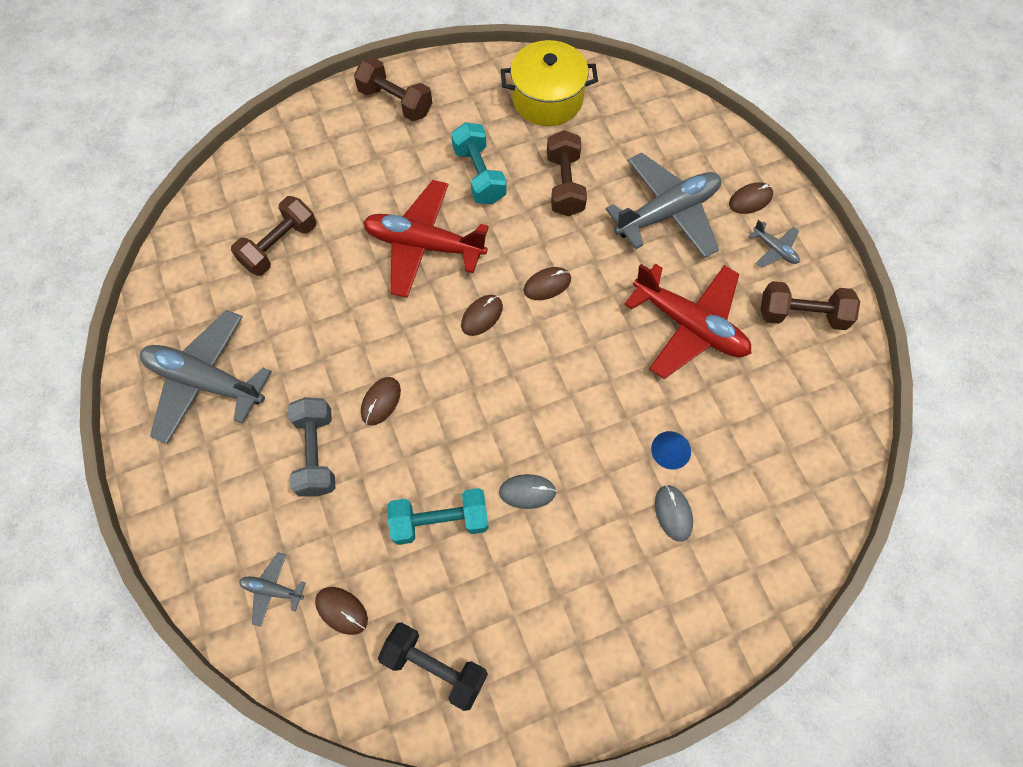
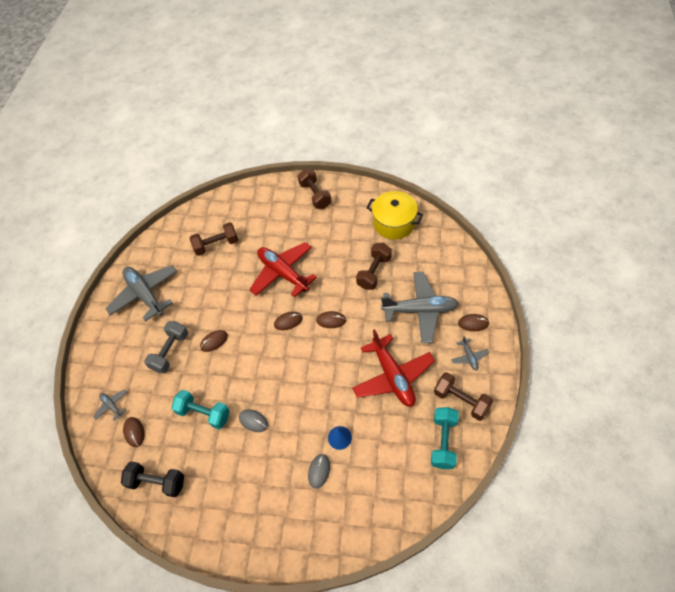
camera: 35 degrees right, 10 degrees down
black dumbbell [378,622,488,711] -> black dumbbell turned 45 degrees counterclockwise [121,461,184,497]
turquoise dumbbell [451,122,507,204] -> turquoise dumbbell moved to [431,407,459,469]

